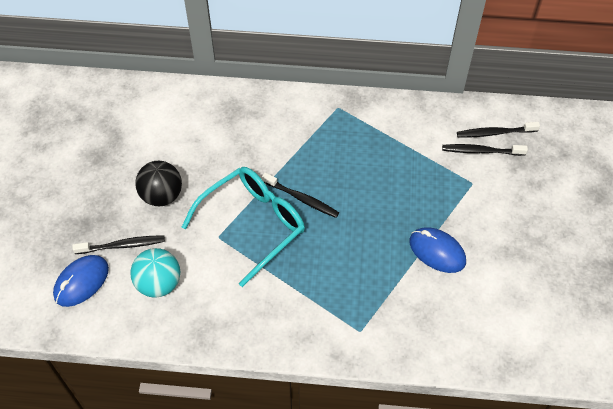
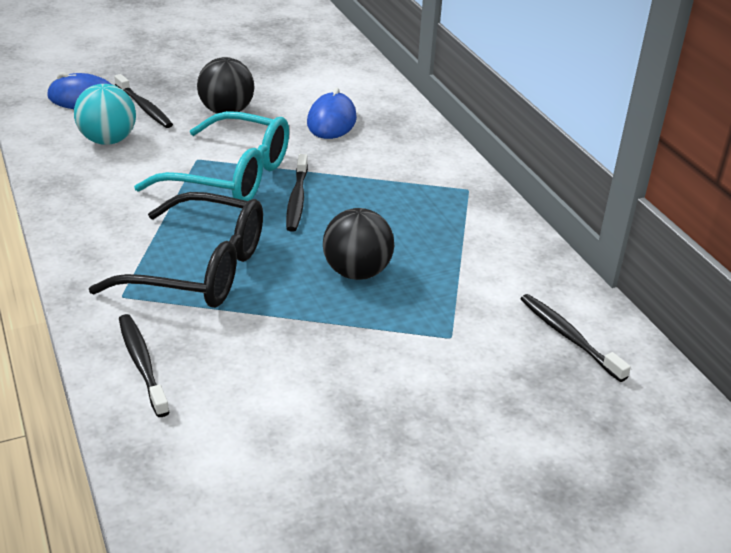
camera: 60 degrees right, 20 degrees down
blue mouse [410,227,466,273] -> blue mouse moved to [307,87,357,139]
black toothbrush [442,144,528,156] -> black toothbrush moved to [119,314,170,417]
none -> black glasses [89,192,263,308]
none -> black ball [323,208,394,280]

